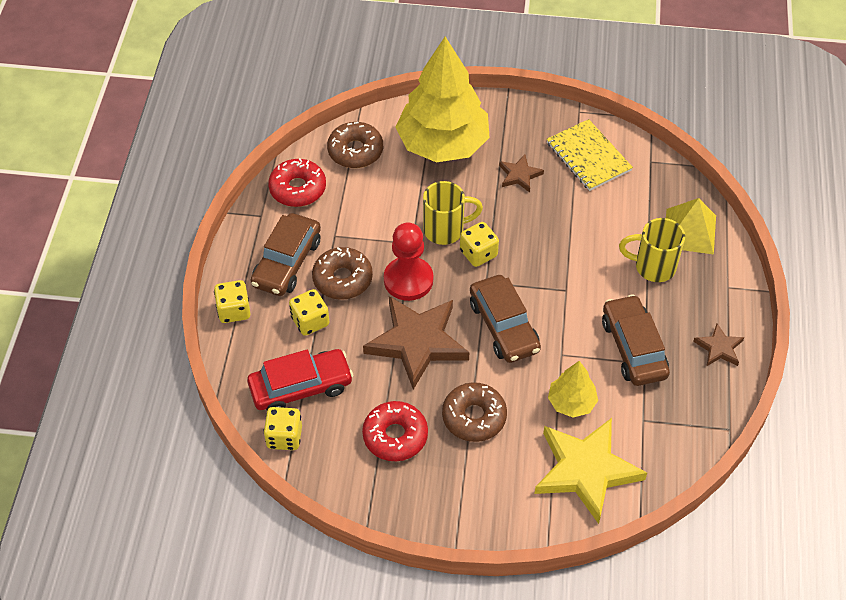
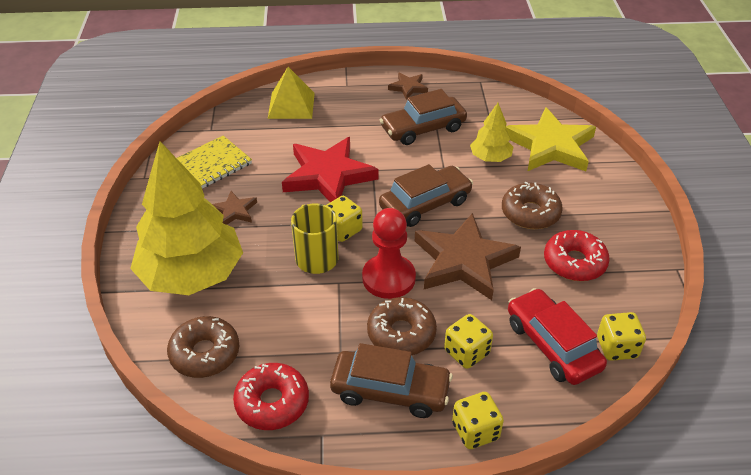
camera: 100 degrees left, 10 degrees down
yellow mug [619,218,685,282] -> none
none -> red star [282,137,379,202]

